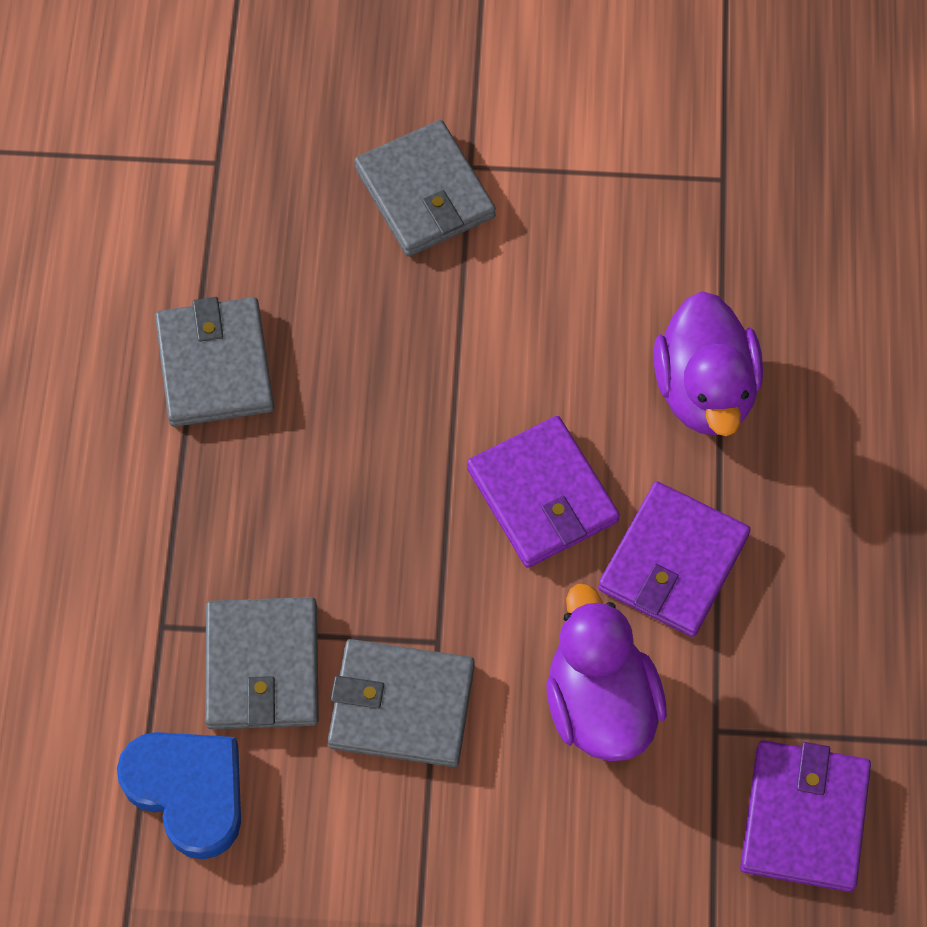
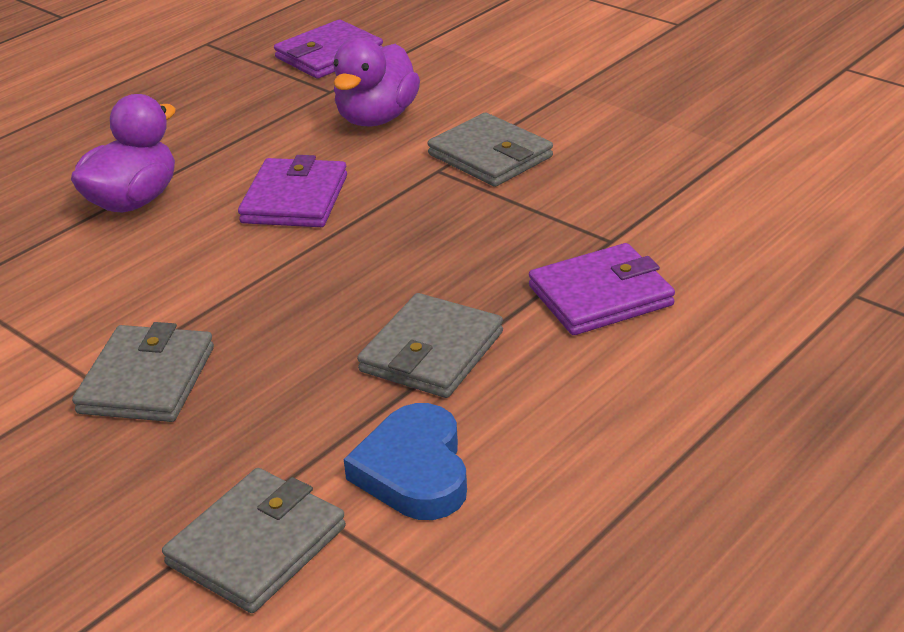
camera: 140 degrees left, 30 degrees down
blue heart [117,732,241,859] -> blue heart moved to [344,403,467,520]
grey wallet [205,597,319,730] -> grey wallet moved to [162,468,346,613]
purple wallet [598,481,751,637] -> purple wallet moved to [529,243,675,335]

